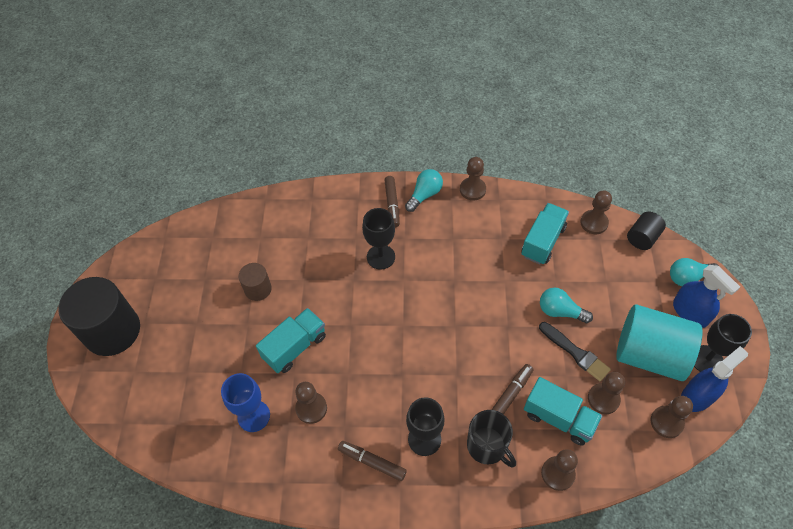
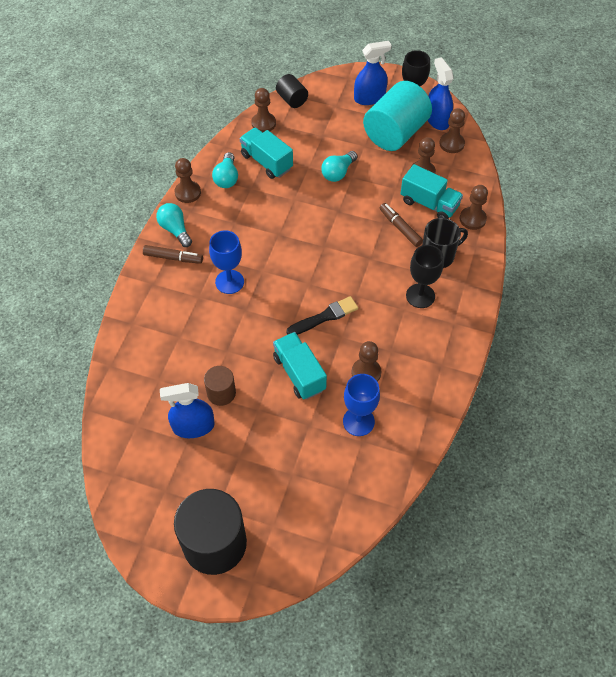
camera: 75 degrees left, 0 degrees up
brown marker [338,441,407,481] -> none
black goblet [362,208,395,270] -> blue goblet [209,230,244,294]
turquoise truck [524,377,602,446] -> turquoise truck turned 75 degrees clockwise [400,164,463,219]
black brush [539,322,611,381] -> black brush moved to [286,296,358,335]
turquoise light bulb [670,258,719,286] -> turquoise light bulb moved to [212,152,238,188]
none -> blue spray bottle [160,383,215,438]

